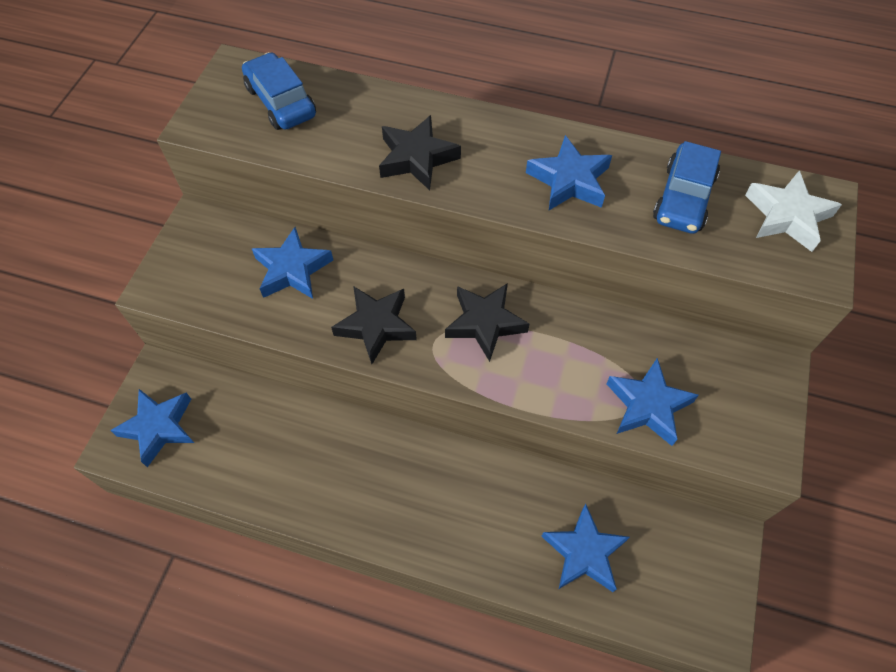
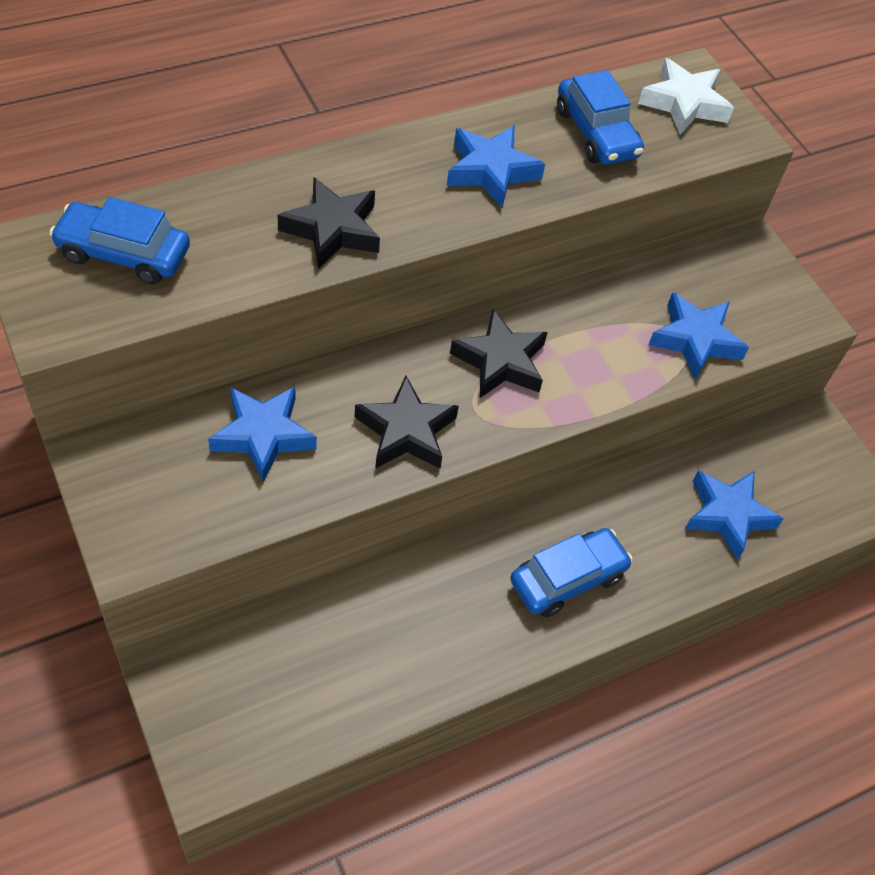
camera: 50 degrees left, 5 degrees down
blue star [110,389,194,467] -> none
none -> blue car [510,528,633,618]

